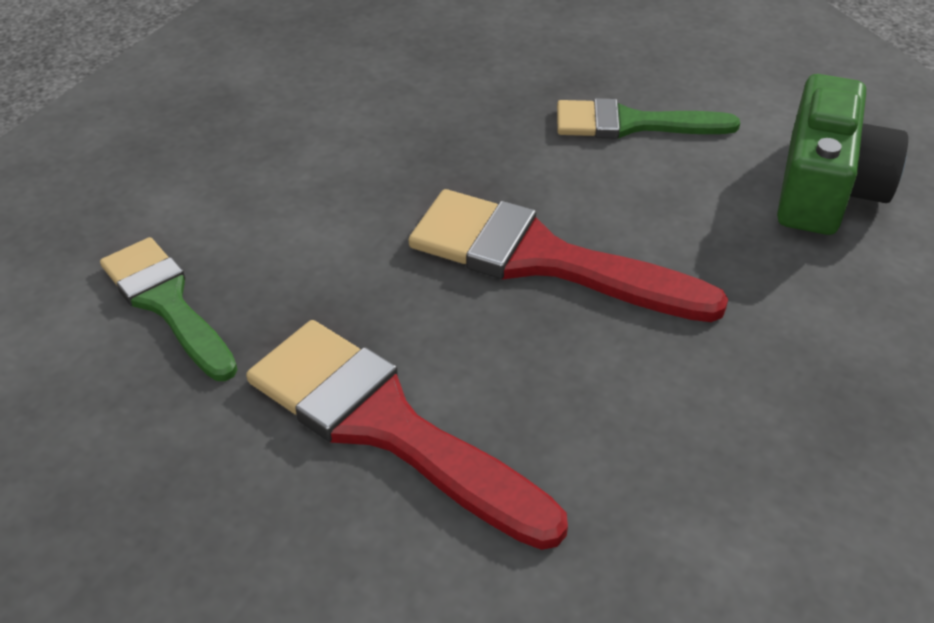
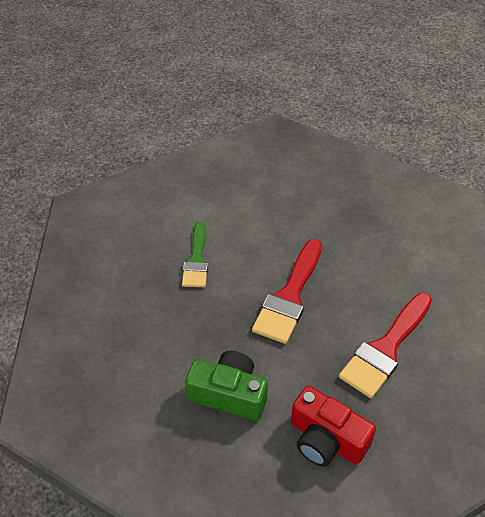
camera: 90 degrees left, 5 degrees up
green brush [100,237,237,381] -> red camera [291,386,376,467]
green camera [777,74,908,235] -> green camera moved to [185,351,268,421]

